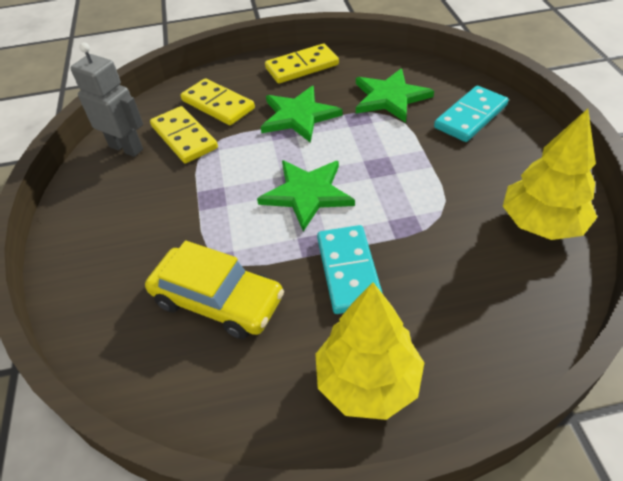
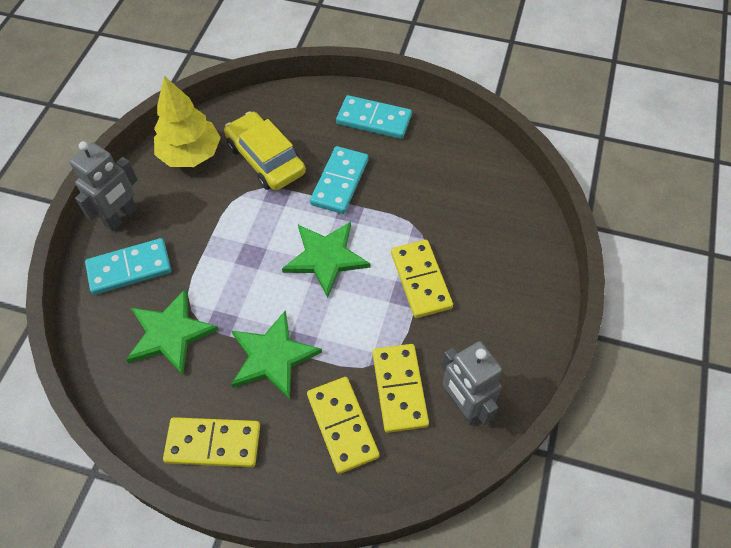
camera: 155 degrees left, 10 degrees up
yellow car [145,240,284,339] -> yellow car moved to [224,112,306,191]
yellow tree [315,282,424,420] -> turquoise domino [336,95,412,139]
none -> grey robot [69,141,138,231]
none -> yellow domino [391,240,453,318]

